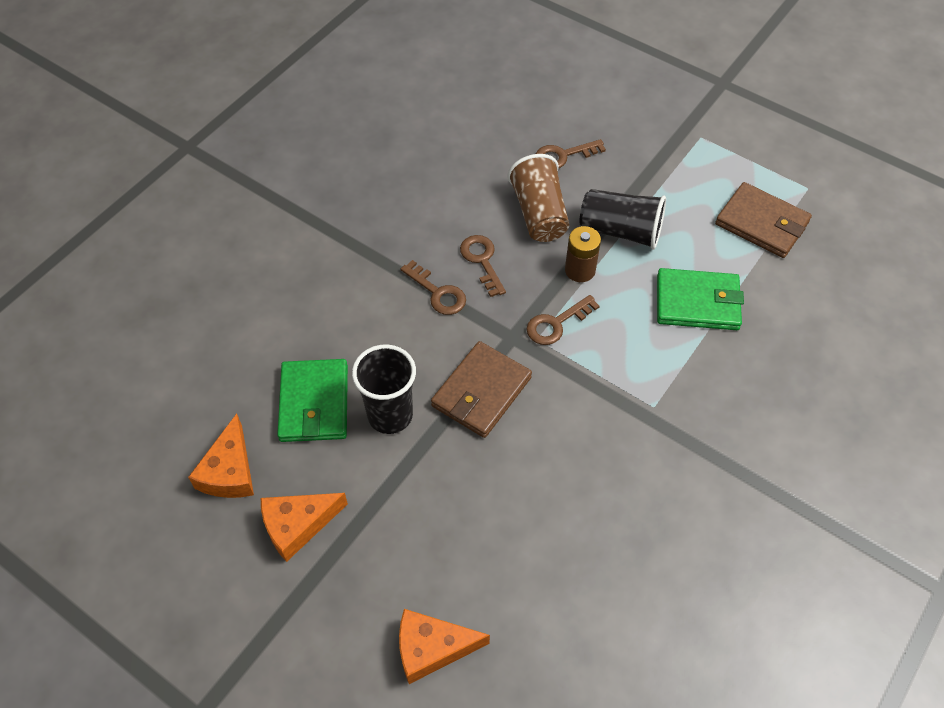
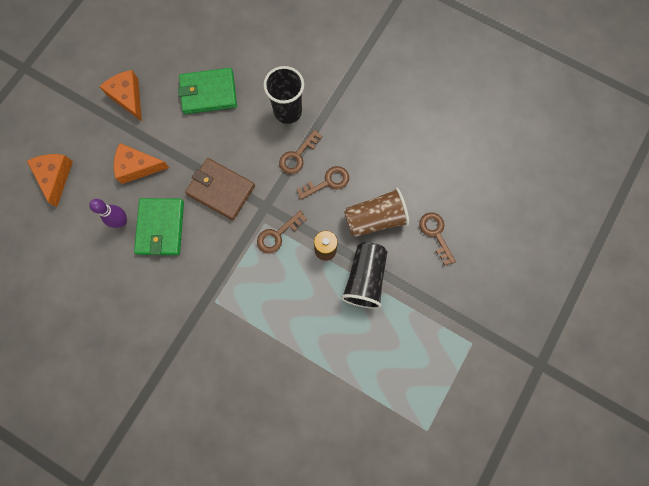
camera: 85 degrees right, 20 degrees up
orange cheese [188,413,254,498] -> orange cheese moved to [114,143,169,184]
black cup [352,344,416,434] -> black cup moved to [263,66,304,124]
brown key [527,295,600,345] -> brown key turned 90 degrees counterclockwise [257,211,307,254]
green wallet [657,268,744,330] -> green wallet moved to [134,198,184,255]
brown wallet [715,182,812,258] -> none
none -> purple bowling pin [89,199,127,228]

